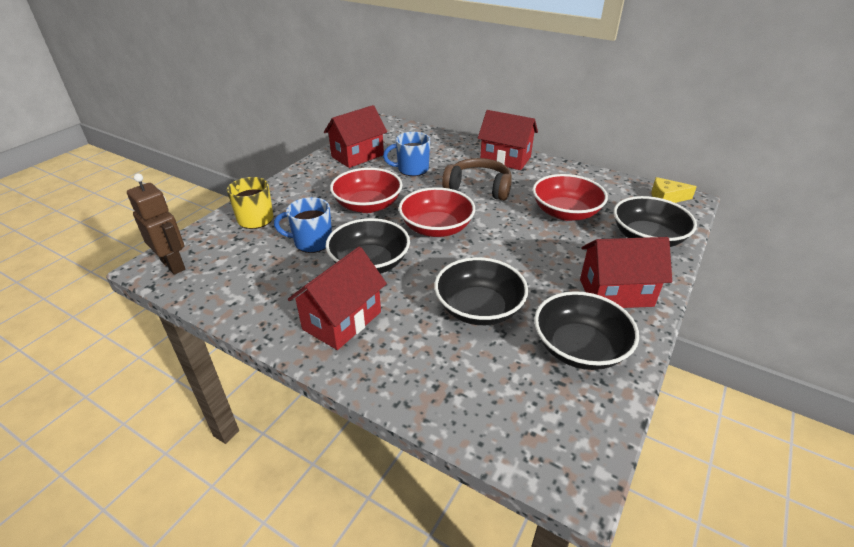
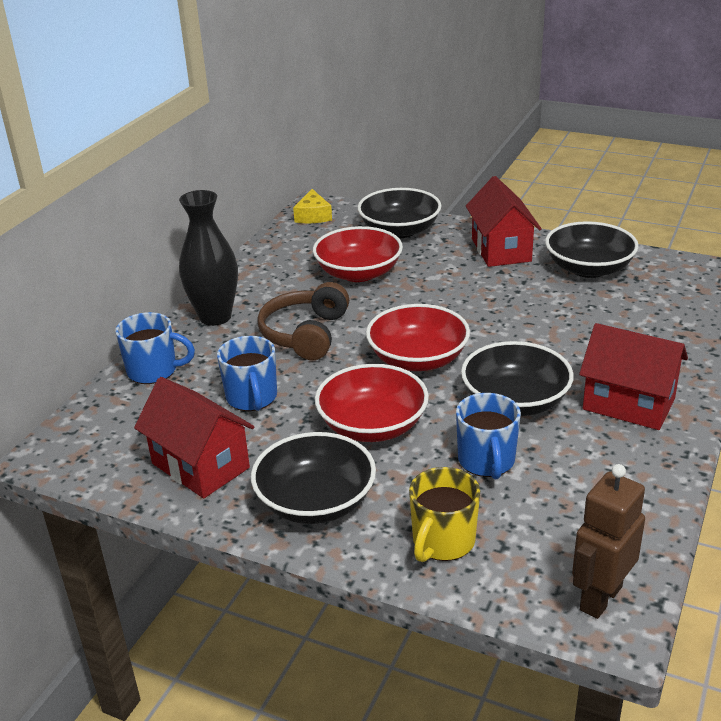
camera: 95 degrees left, 5 degrees down
black bowl [434,257,528,325] -> black bowl moved to [251,432,376,524]
red house [478,110,538,170] -> black vase [179,190,238,326]
none -> blue mug [115,312,195,384]

